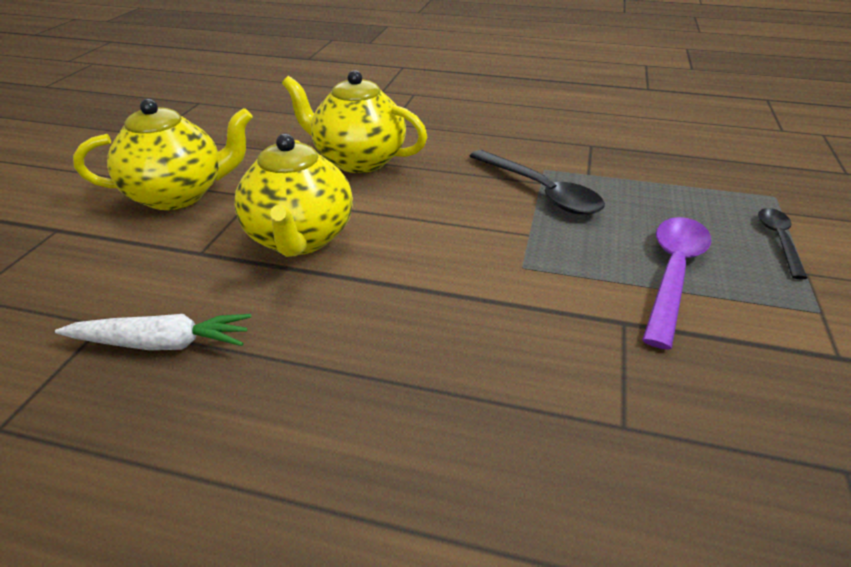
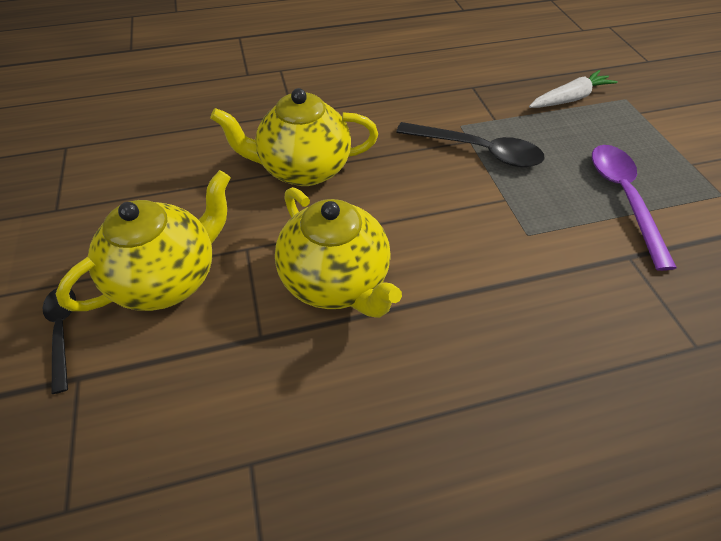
camera: 30 degrees left, 15 degrees up
white carrot [55,314,252,350] -> white carrot moved to [529,70,618,108]
black spoon [758,208,807,279] -> black spoon moved to [43,288,76,394]

